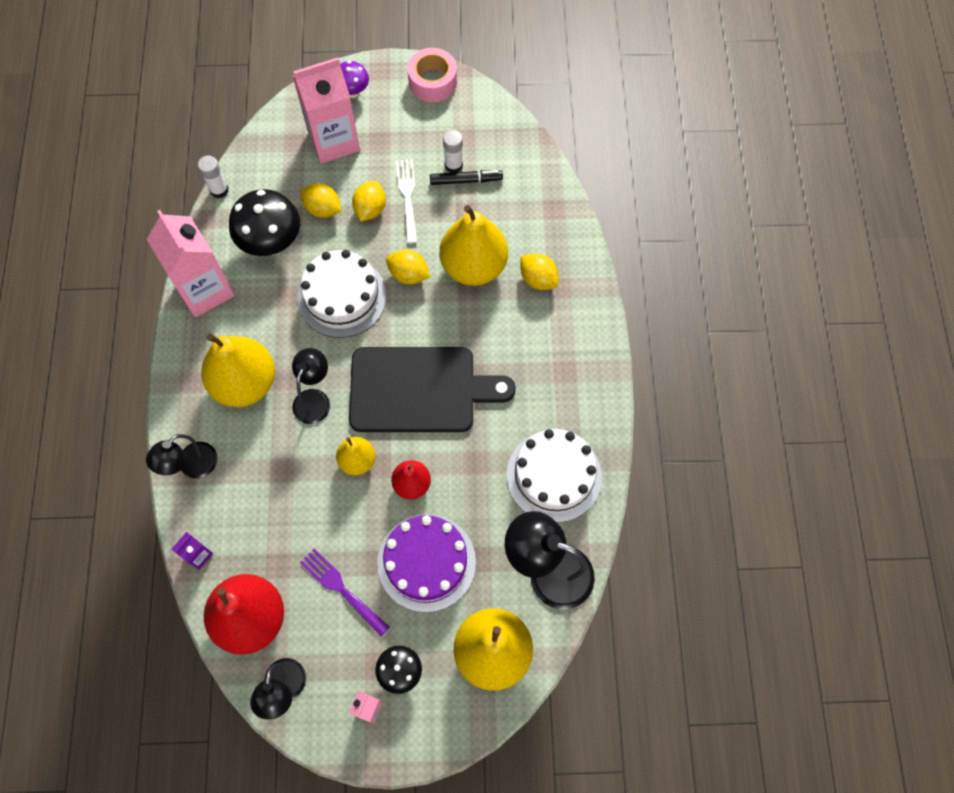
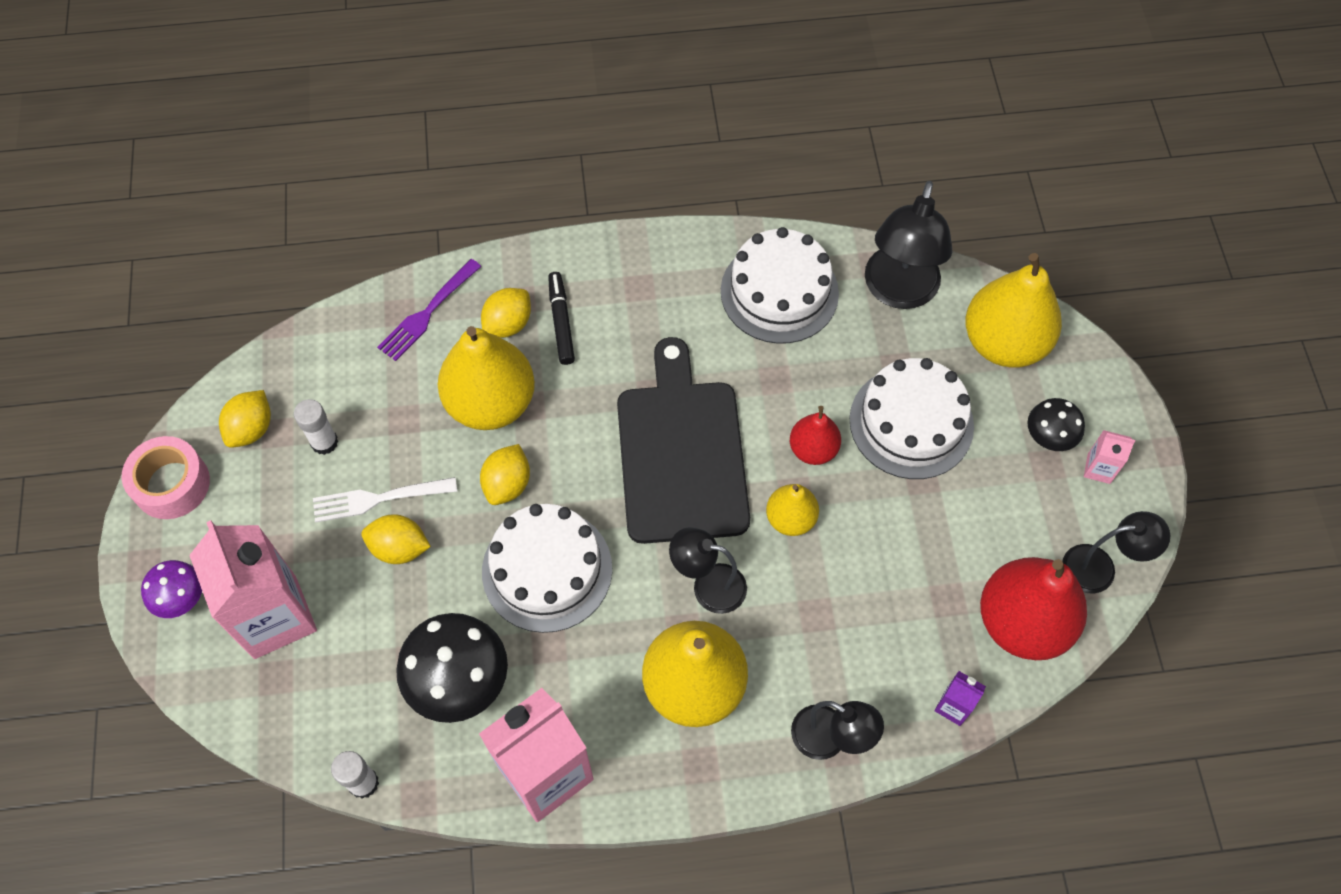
camera: 95 degrees left, 5 degrees down
yellow lemon [300,183,342,218] -> yellow lemon moved to [219,390,271,448]
purple fork [300,548,390,636] -> purple fork moved to [377,259,482,361]
purple cake [377,514,476,613] -> white cake [850,358,974,479]
black marker [430,170,503,185] -> black marker moved to [548,272,575,365]

